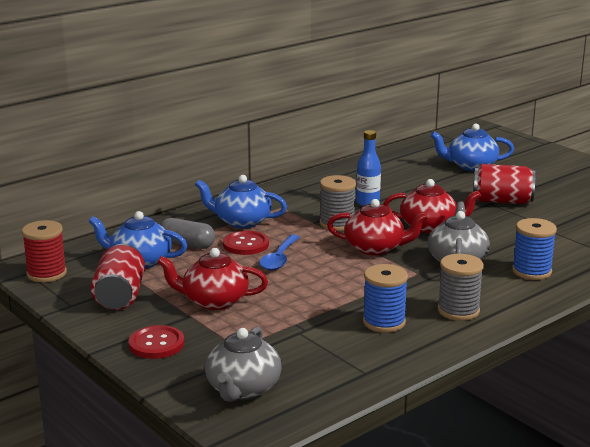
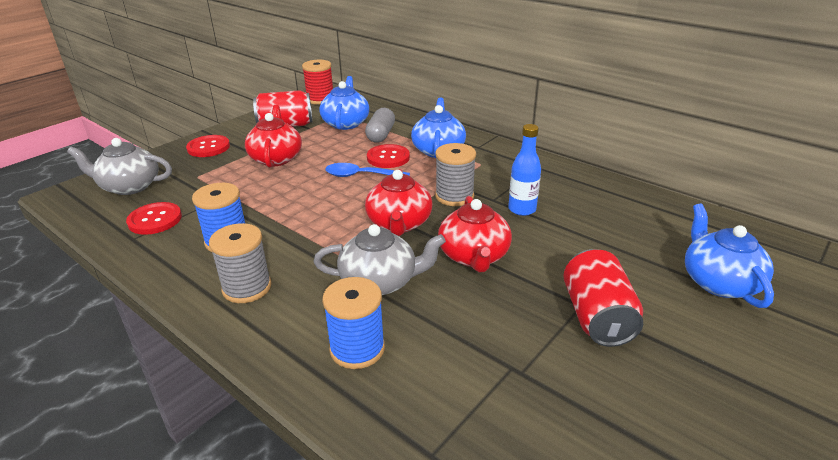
camera: 80 degrees right, 10 degrees up
none -> red button [126,202,182,235]

